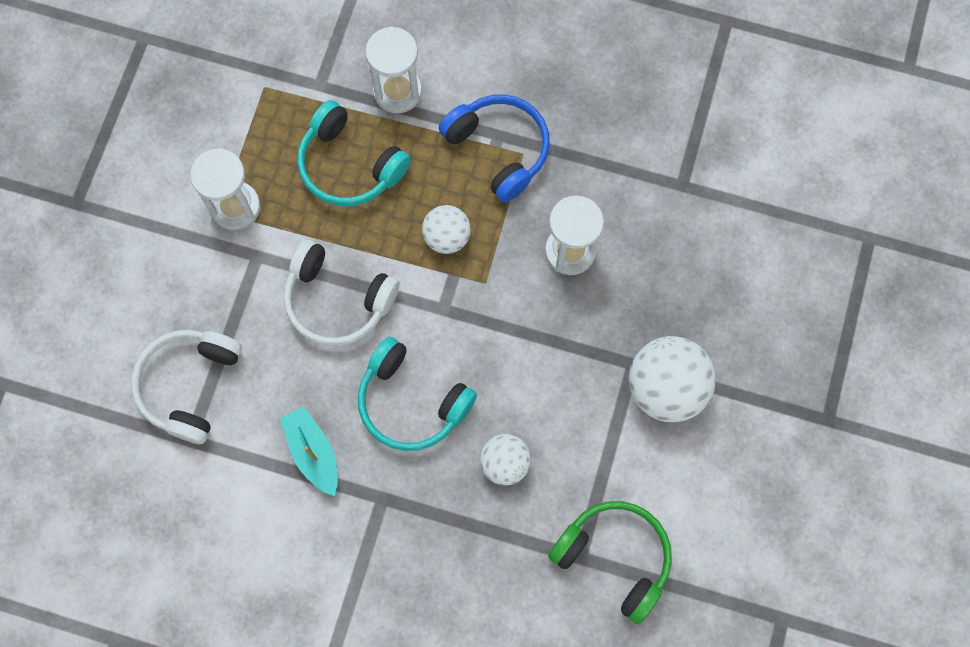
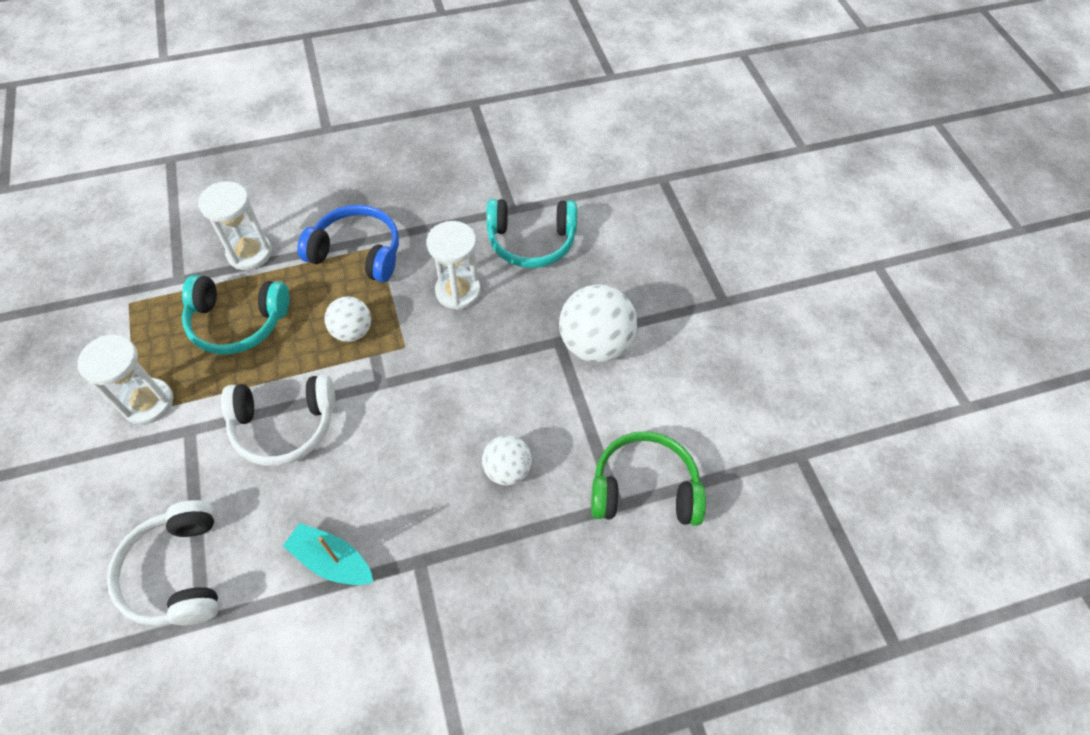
camera: 35 degrees left, 15 degrees down
turquoise headphones [358,337,477,451] -> turquoise headphones moved to [486,199,577,268]

